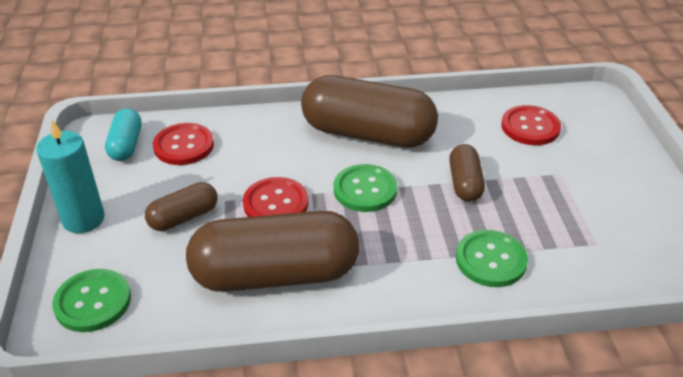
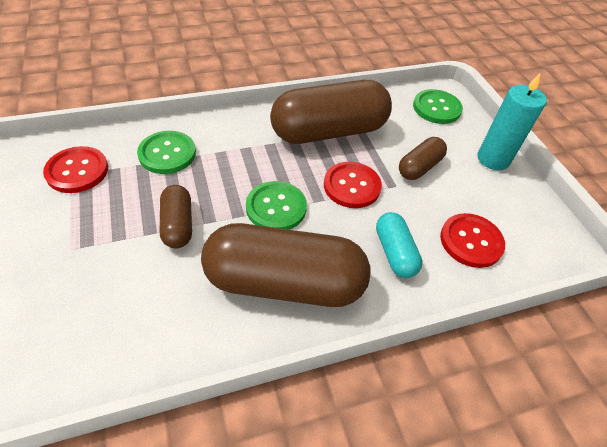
camera: 165 degrees right, 10 degrees up
turquoise capsule [105,108,141,161] -> turquoise capsule moved to [376,212,423,278]
red button [501,105,561,145] -> red button moved to [43,146,108,193]

